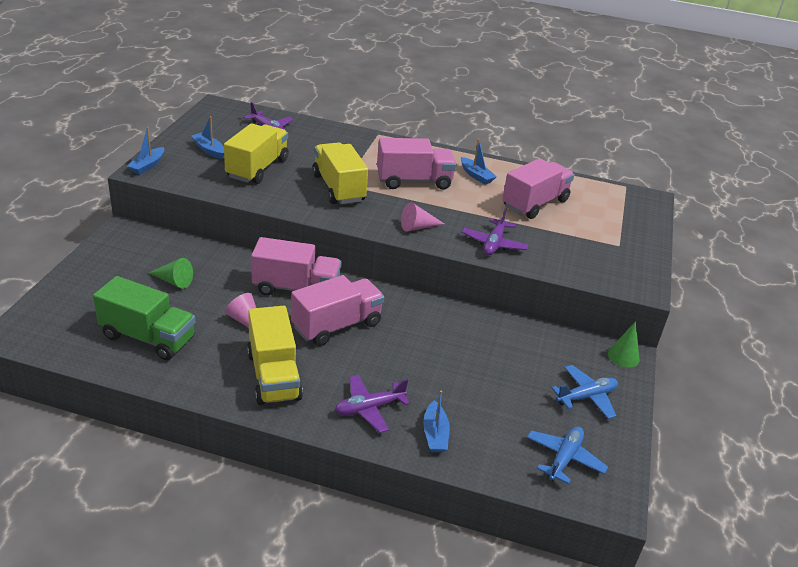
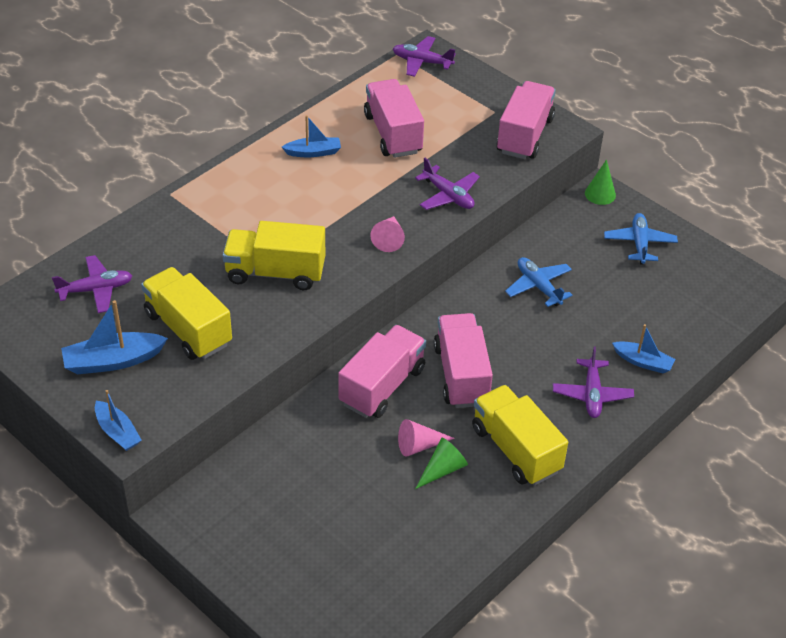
camera: 60 degrees left, 10 degrees up
green truck [93,276,195,360] -> none
green cone [149,258,193,289] -> green cone moved to [415,438,468,489]
blue boat [192,116,224,159] -> blue boat [61,300,168,375], size x1.52
yellow truck [247,306,303,405] -> yellow truck turned 135 degrees counterclockwise [472,385,568,485]
pink truck [377,138,457,190] -> pink truck moved to [497,81,556,159]
blue plane [527,427,608,484] -> blue plane moved to [505,257,572,307]
none -> purple plane [393,36,456,77]

